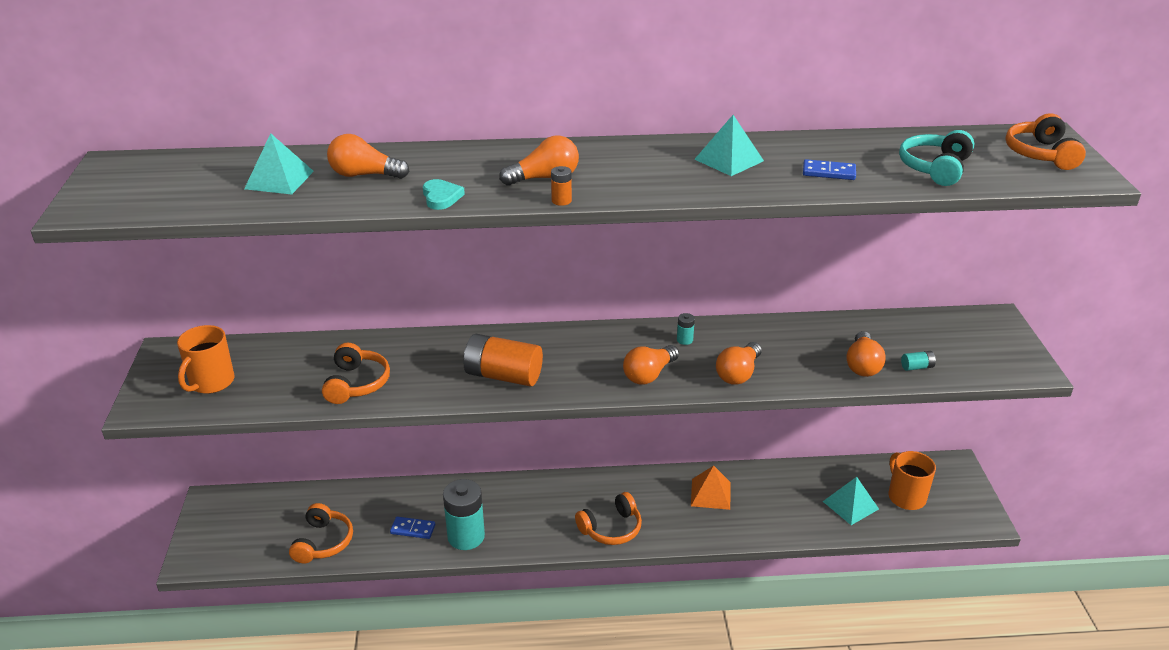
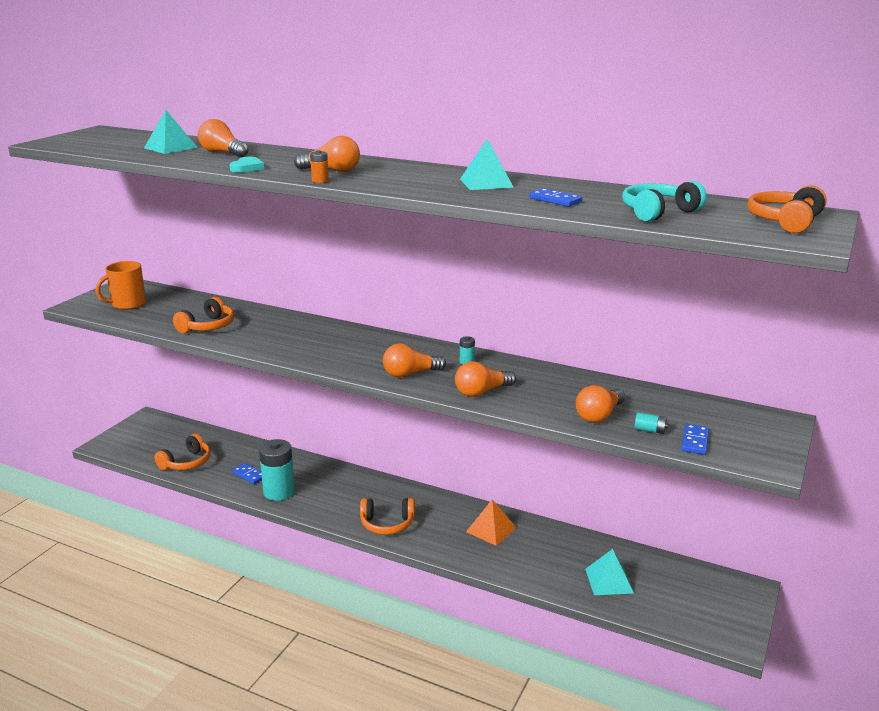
camera: 30 degrees right, 10 degrees down
orange battery [464,334,543,387] -> none
orange mug [888,451,936,510] -> none
none -> blue domino [681,424,709,455]

